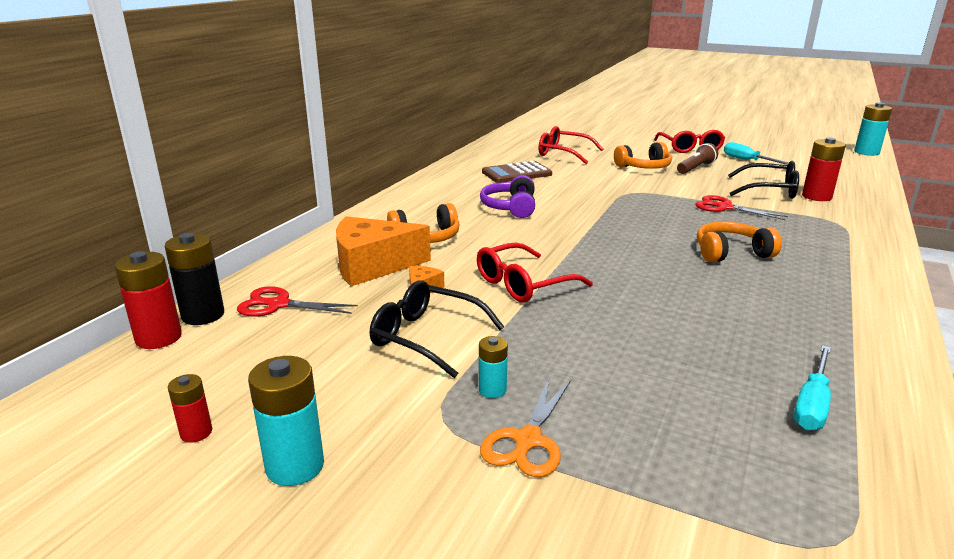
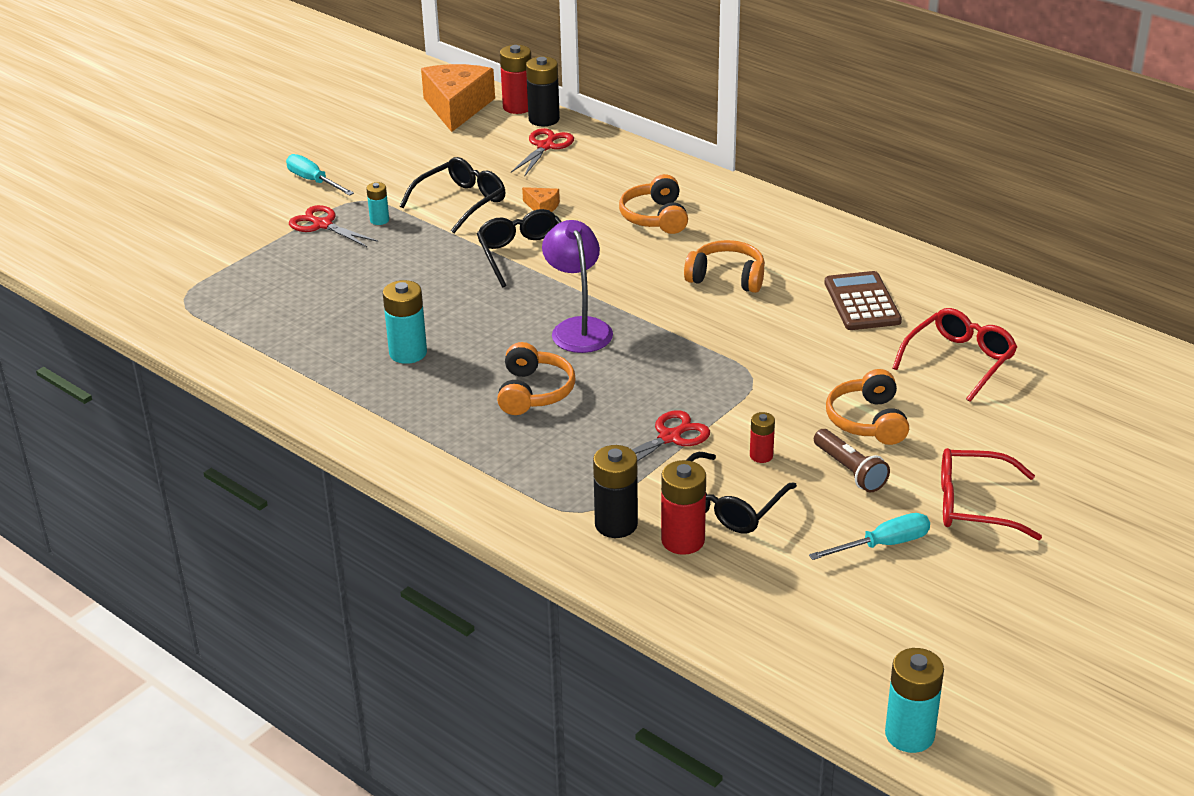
camera: 105 degrees right, 10 degrees up
red battery [167,374,212,442] -> red battery moved to [750,412,775,463]
turquoise battery [248,356,324,486] -> turquoise battery moved to [383,280,427,364]
orange cheese [336,216,431,286] -> orange cheese moved to [421,64,495,132]
red glasses [477,243,593,302] -> black glasses [477,209,562,288]
purple headphones [480,175,535,218] -> orange headphones [684,240,765,293]
orange scissors [480,378,571,477] -> red scissors [289,205,378,247]
turquoise screwdriver [794,345,831,430] -> turquoise screwdriver moved to [286,154,354,196]
none -> purple lamp [542,220,613,353]
none -> black battery [593,445,638,538]

